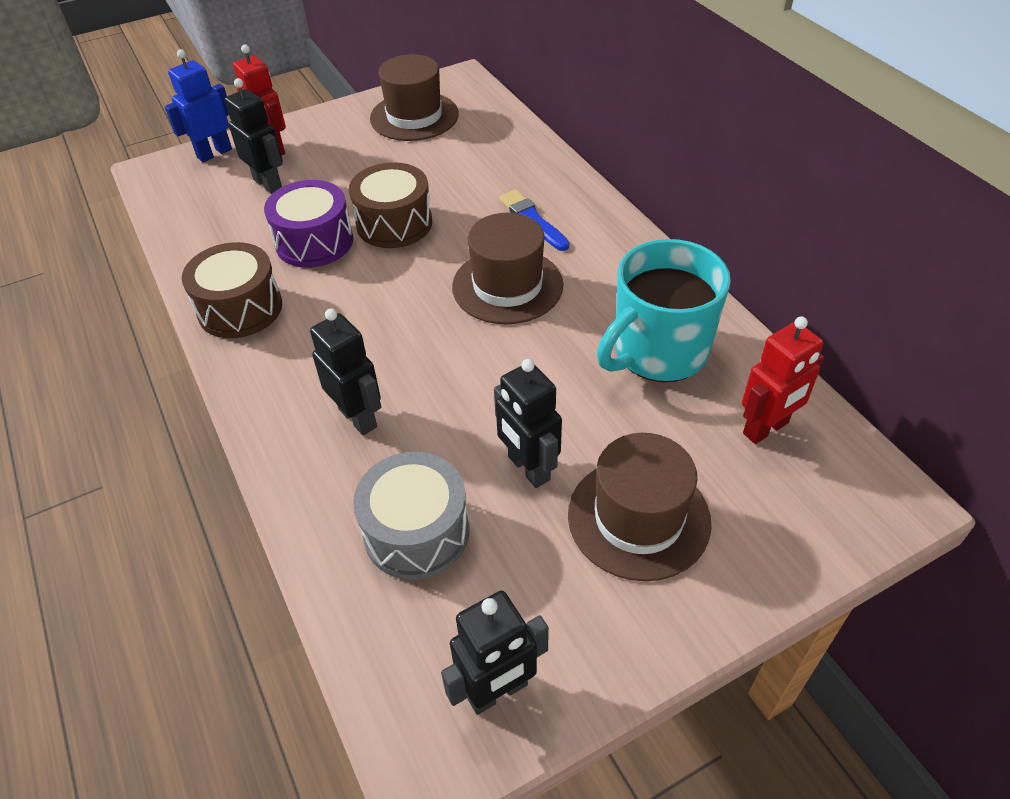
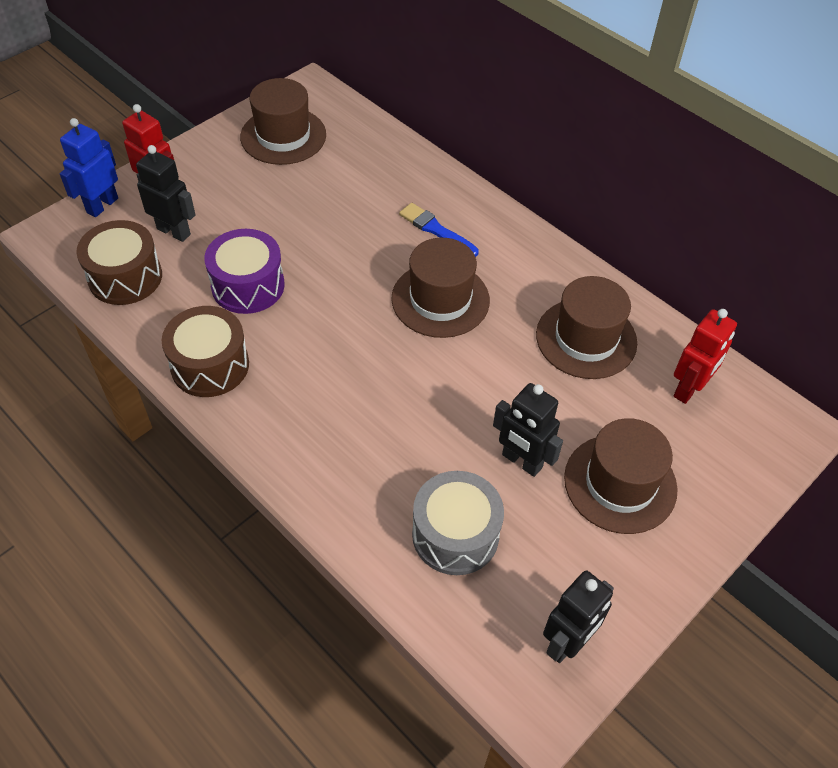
camera: 20 degrees left, 5 degrees up
black robot [310,308,381,435] -> none
brown drum [349,162,432,248] -> brown drum moved to [76,220,162,305]
turquoise mug [597,239,731,382] -> brown hat [536,276,637,379]

